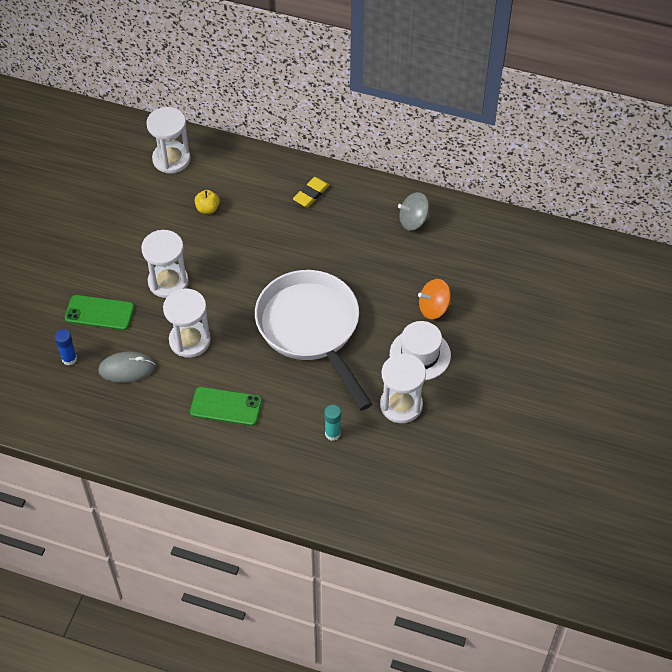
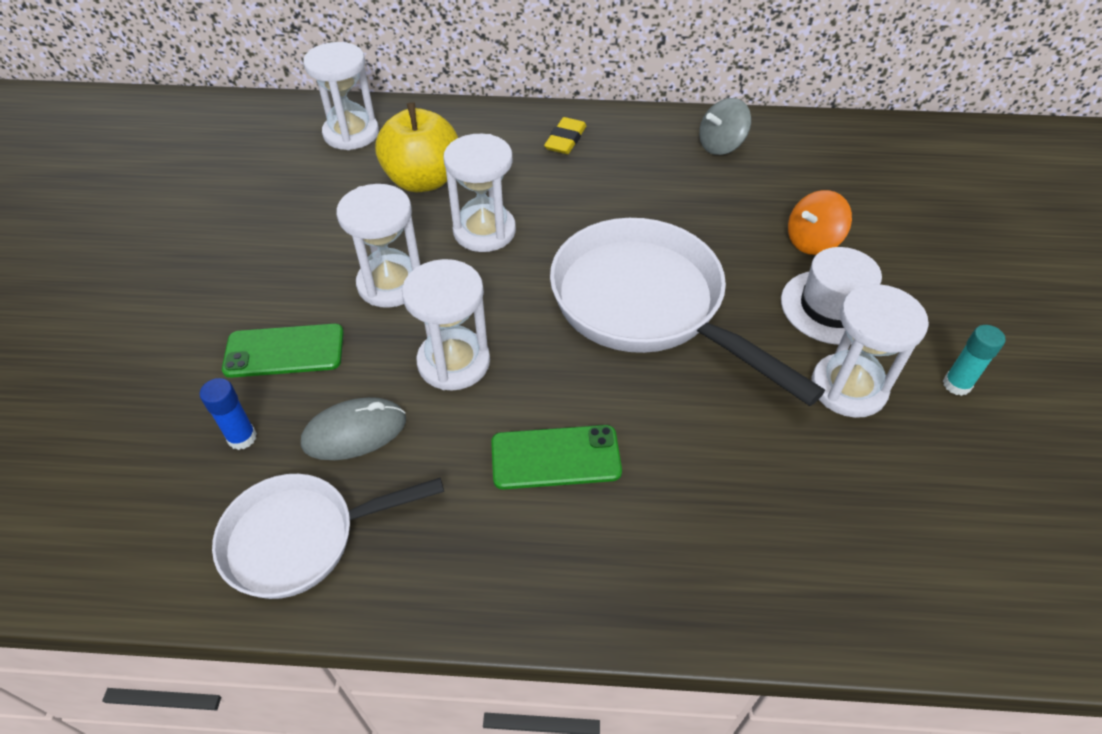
camera: 15 degrees left, 5 degrees down
yellow apple [195,190,220,214] -> yellow apple [375,103,458,192], size x2.14
turquoise glue stick [325,405,341,441] -> turquoise glue stick moved to [943,325,1006,396]
none -> white pan [212,474,444,599]
none -> white hourglass [443,134,516,252]

